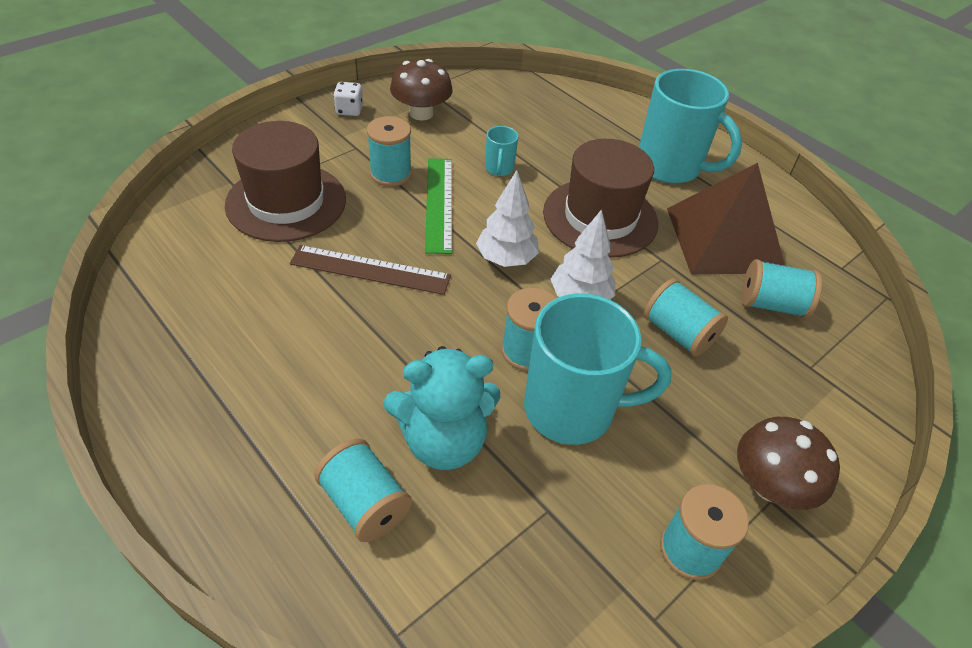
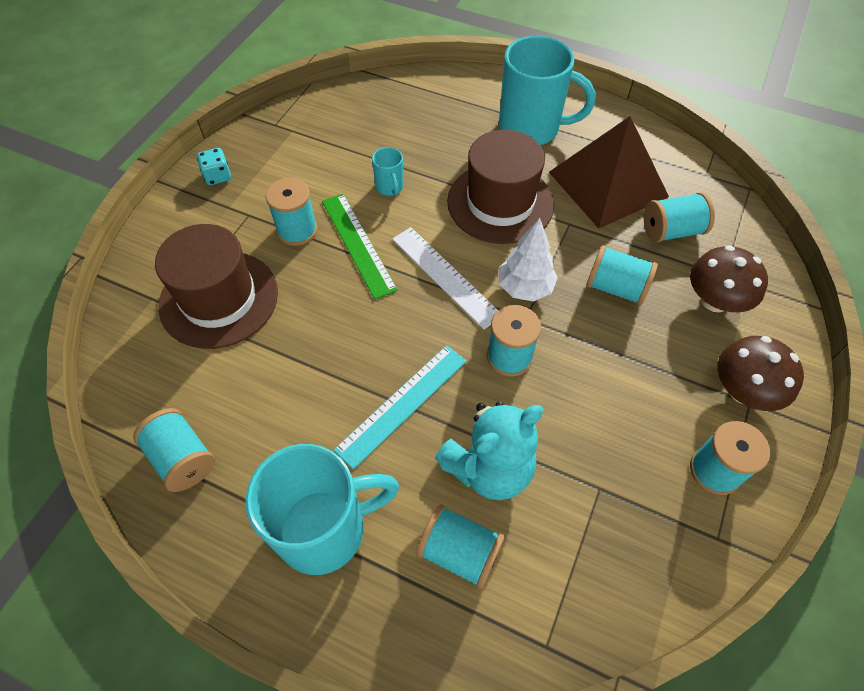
camera: 20 degrees left, 10 degrees up
brown ruler [290,245,451,295] -> none
white dice [333,82,363,116] -> turquoise dice [197,148,231,185]
brown mushroom [390,59,453,121] -> brown mushroom moved to [690,245,768,312]
white tree [476,170,539,267] -> white ruler [392,227,498,329]
turquoise mug [524,293,672,445] -> turquoise mug moved to [245,444,399,575]
none -> turquoise spool [133,408,215,492]
none -> turquoise ruler [334,345,467,469]

